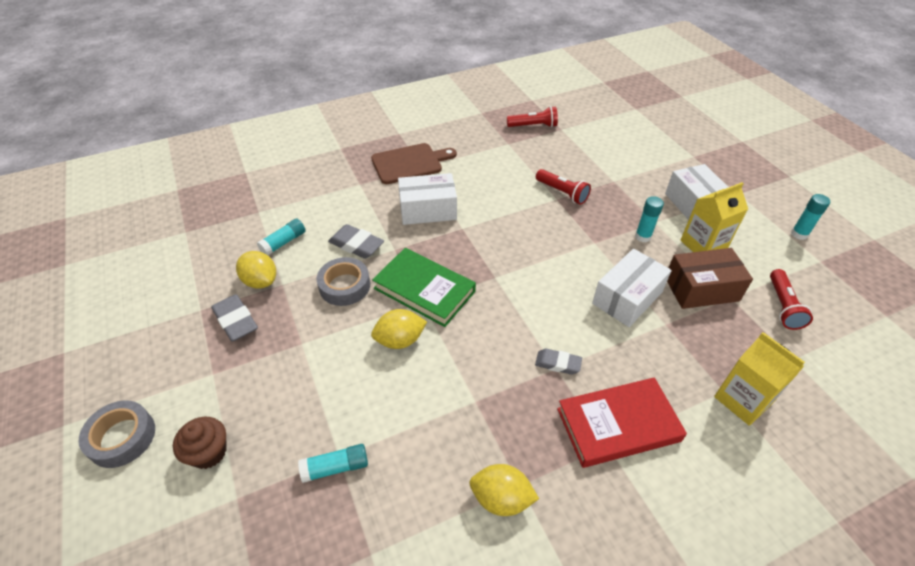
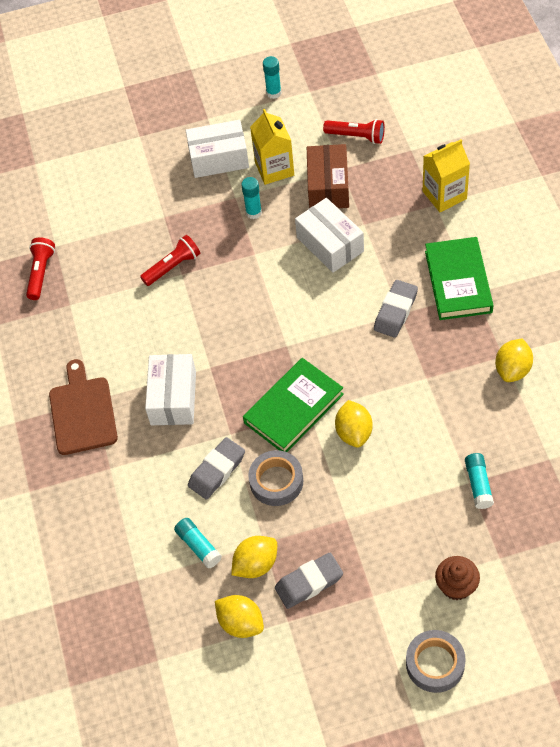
camera: 75 degrees left, 10 degrees up
grey eraser [535,349,582,375] -> grey eraser [374,280,418,338], size x1.52
red book [557,377,687,468] -> green book [425,237,493,320]
none -> yellow lemon [215,595,264,638]

